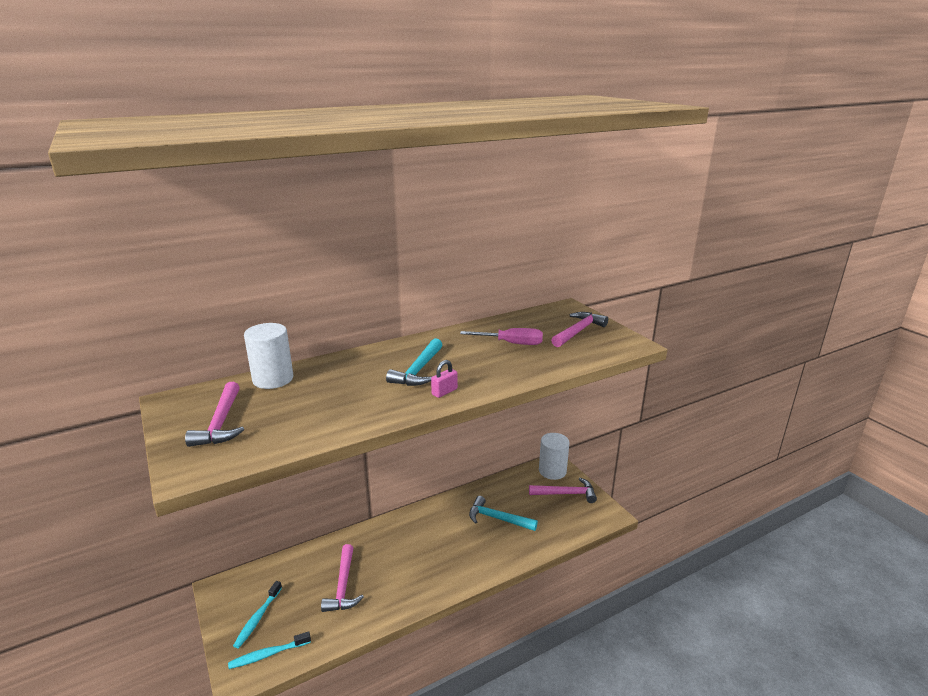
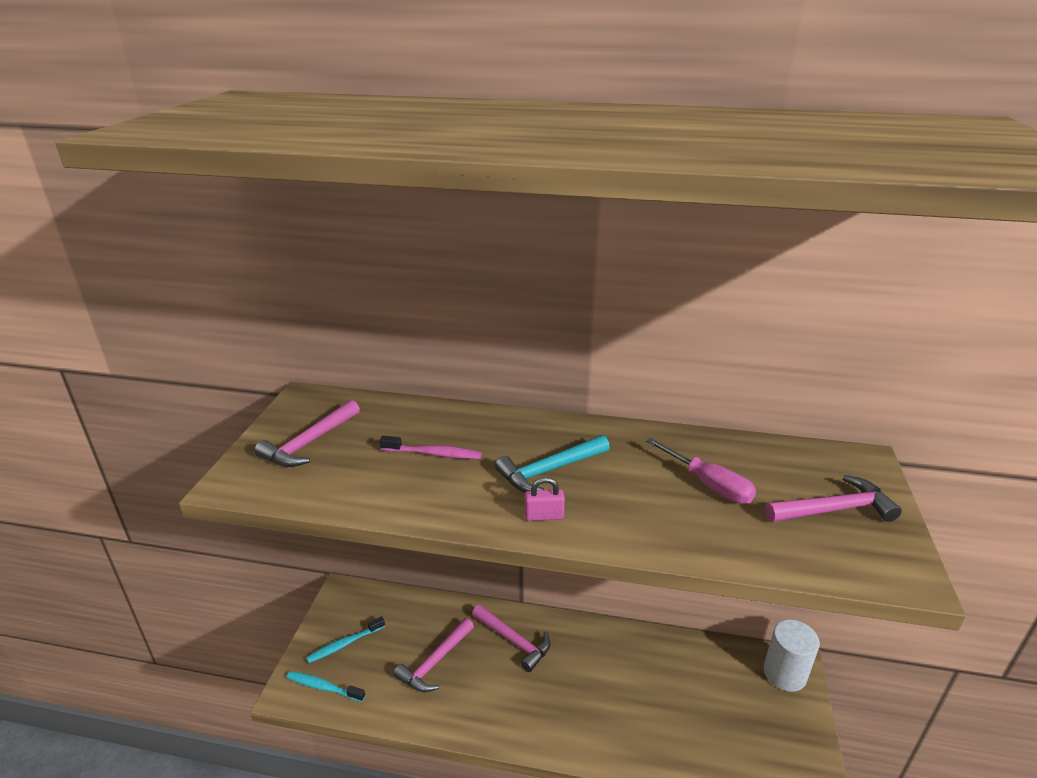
camera: 40 degrees right, 5 degrees up
white cylinder [244,323,293,389] -> none
turquoise hammer [469,496,538,531] -> none
pink hammer [529,478,597,503] -> pink hammer moved to [472,605,551,672]
none -> pink toothbrush [380,436,482,459]

